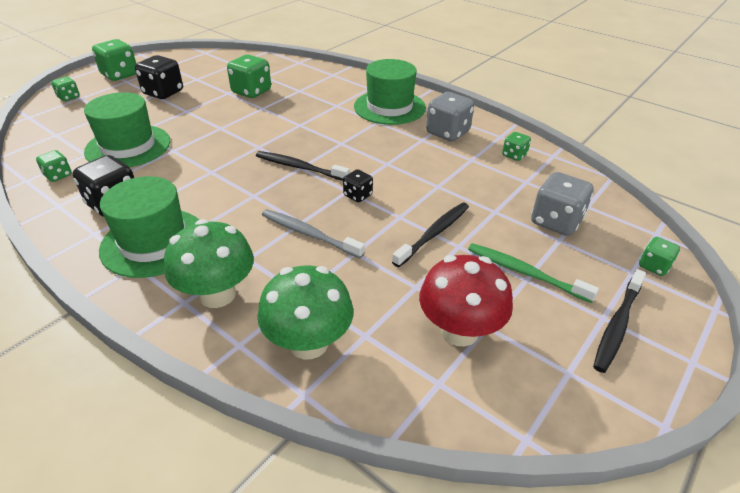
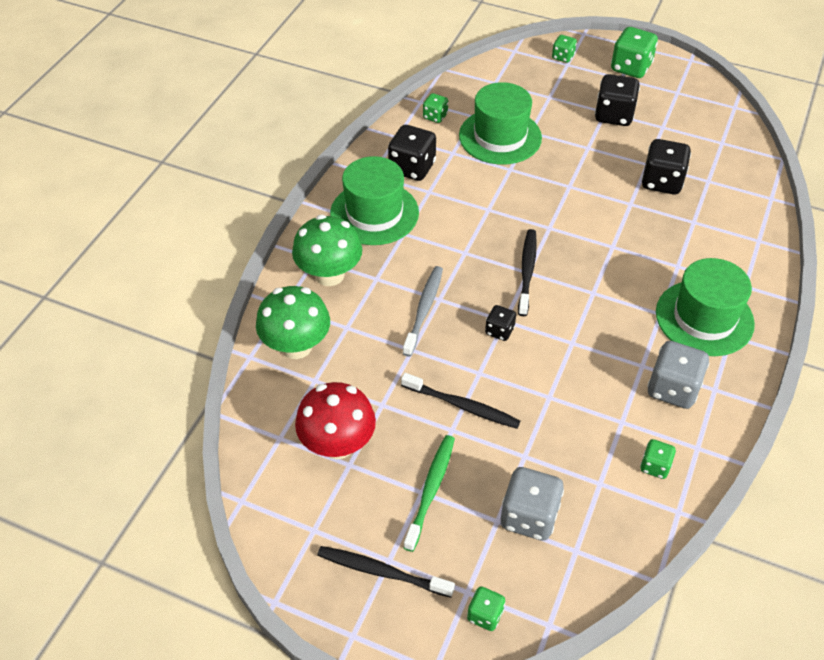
camera: 75 degrees right, 10 degrees up
green dice [227,55,271,98] -> black dice [641,139,691,194]

